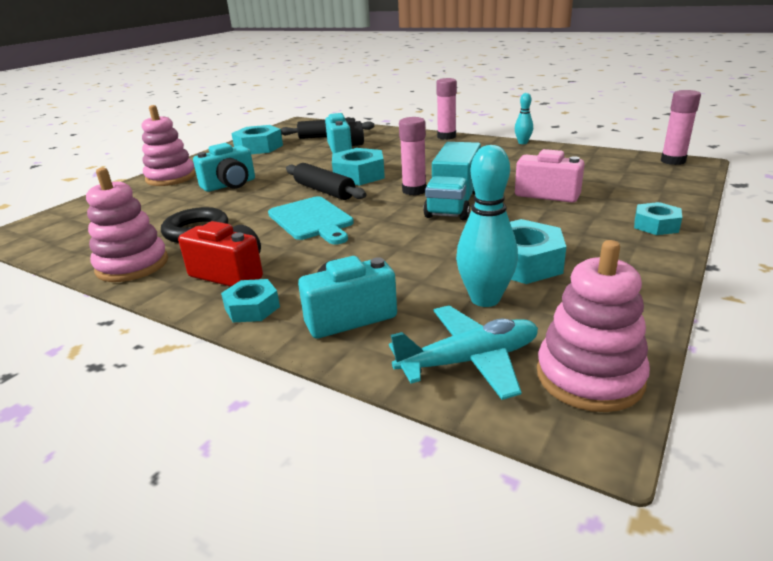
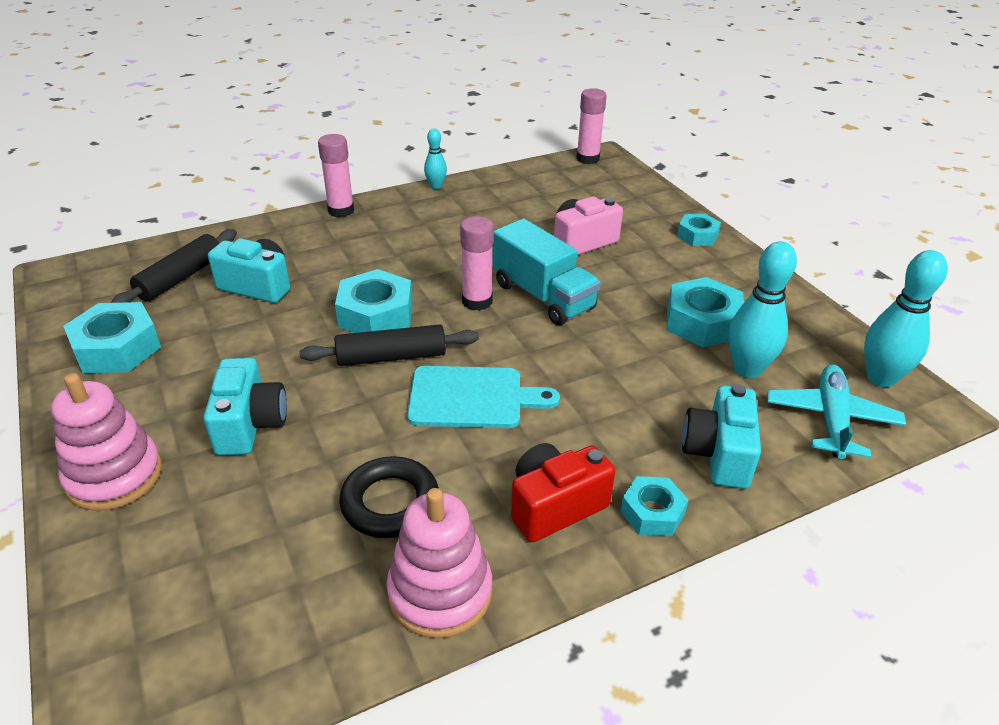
camera: 60 degrees left, 10 degrees up
pink stacking toy [537,240,650,412] -> turquoise bowling pin [864,250,948,387]

